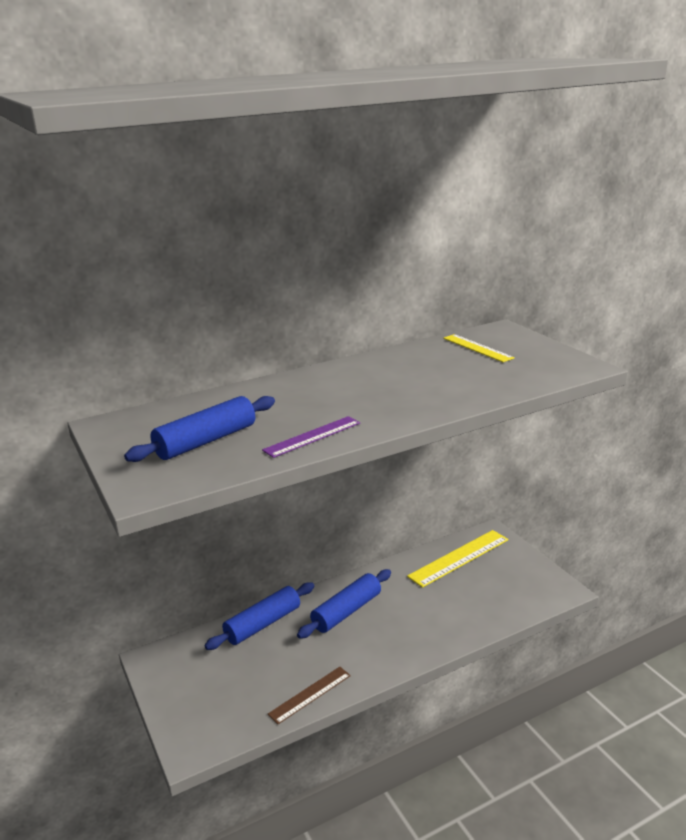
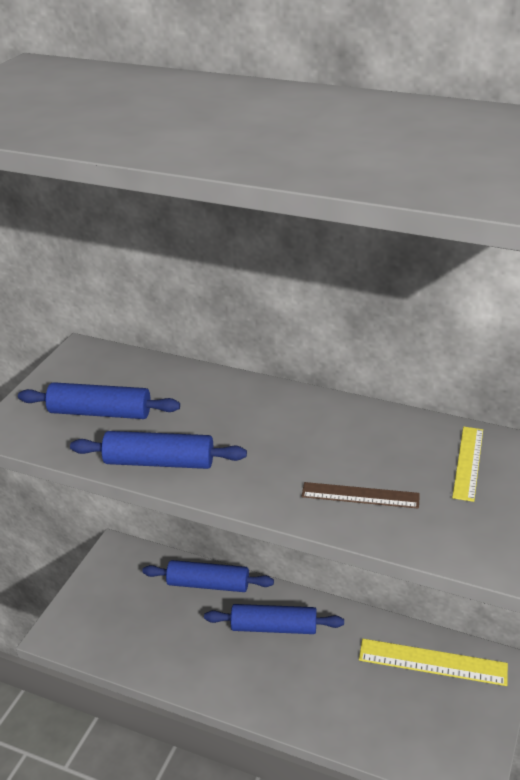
camera: 50 degrees right, 10 degrees up
purple ruler [262,416,360,458] -> blue rolling pin [70,431,247,469]
brown ruler [268,667,351,724] -> brown ruler moved to [301,482,420,509]

